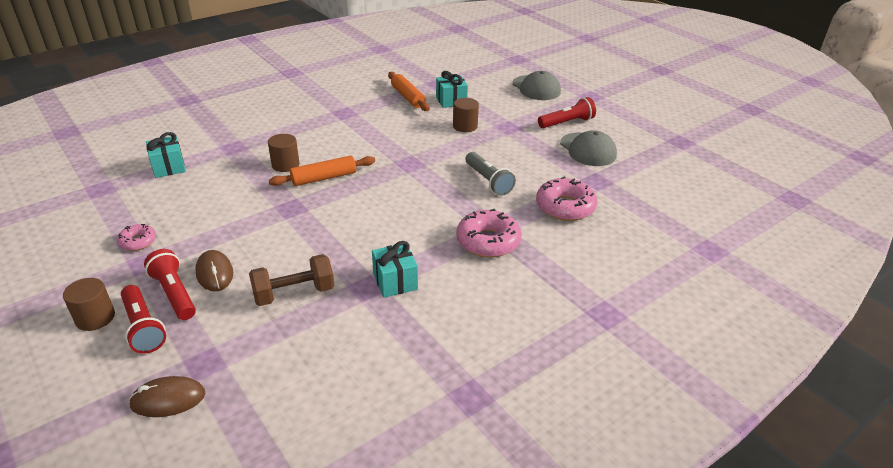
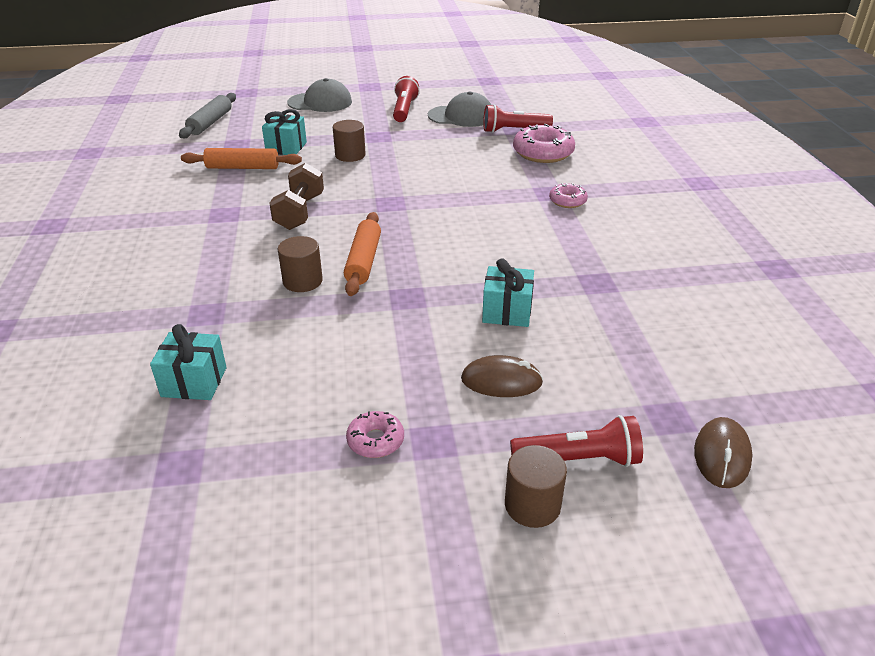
camera: 60 degrees left, 0 degrees up
red flashlight [144,249,196,320] -> red flashlight moved to [483,104,553,133]
brown dumbbell [249,254,334,306] -> brown dumbbell moved to [269,163,324,230]
turquoise gift [372,241,418,298] -> turquoise gift moved to [482,258,534,327]
pink donut [456,209,521,258] -> pink donut [549,183,588,208], size x0.55
grey flashlight [465,152,516,196] -> none
none -> grey rolling pin [179,93,236,138]

